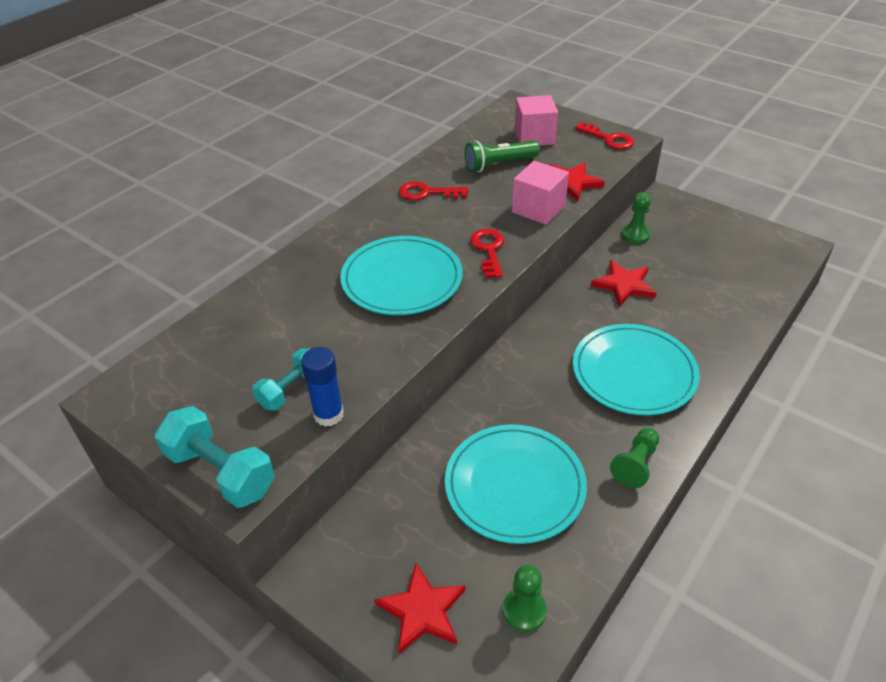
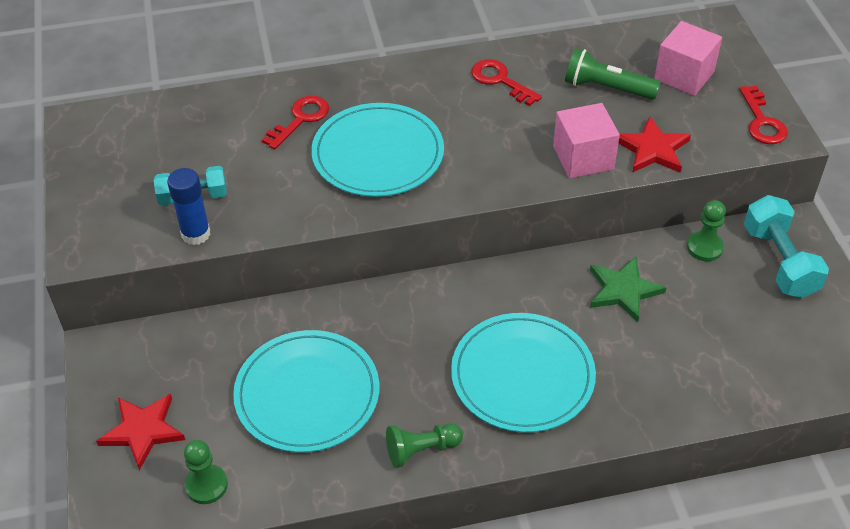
camera: 40 degrees right, 5 degrees up
turquoise dumbbell [155,406,275,508] -> turquoise dumbbell moved to [744,195,829,298]
red key [470,229,504,278] -> red key moved to [262,96,329,150]
red star [591,260,656,306] -> green star [590,257,666,322]

